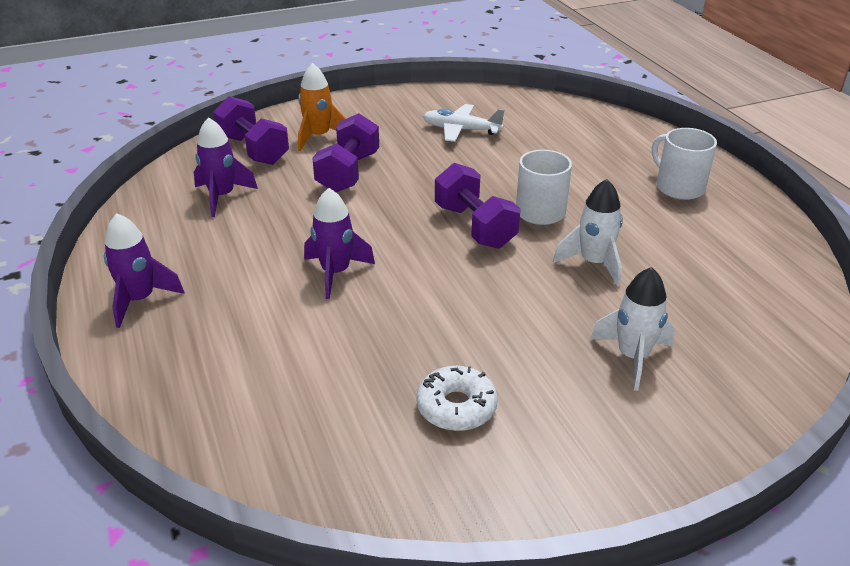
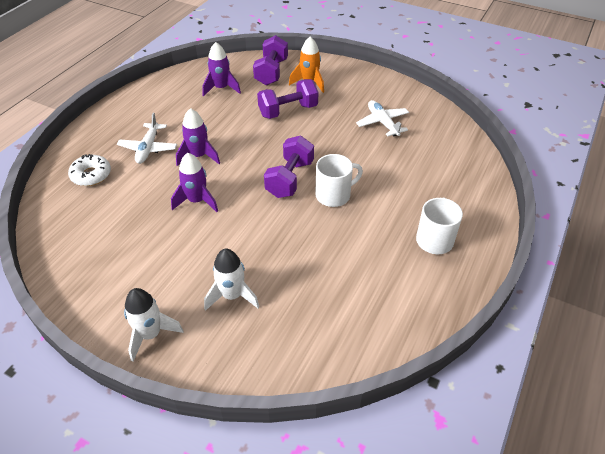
camera: 50 degrees right, 10 degrees up
purple rocket [104,213,185,328] -> purple rocket moved to [171,153,218,212]
white donut [416,366,498,431] -> white donut moved to [68,154,111,186]
white rocket [553,179,623,287] -> white rocket moved to [124,288,184,362]
none -> white plane [117,113,177,164]

